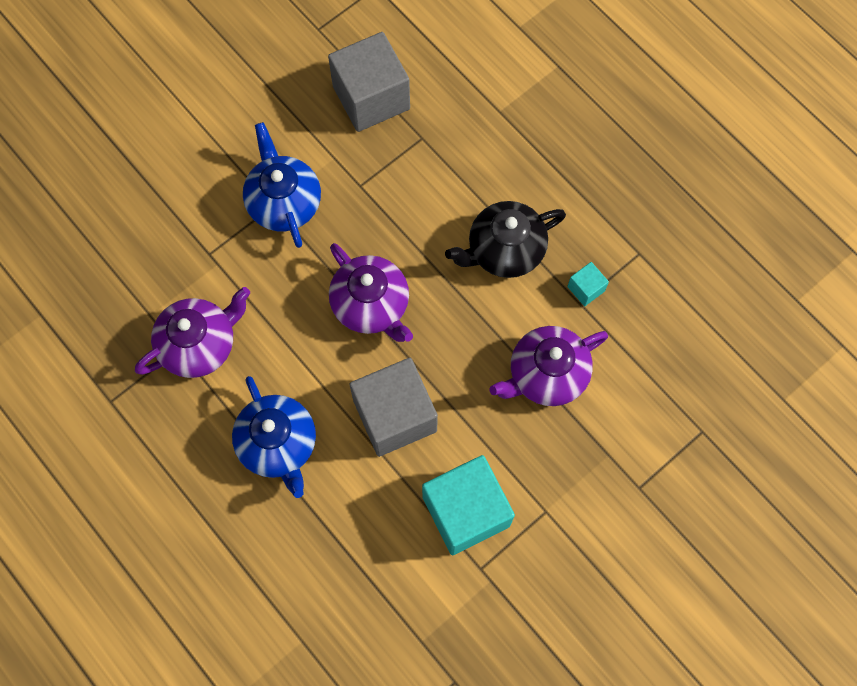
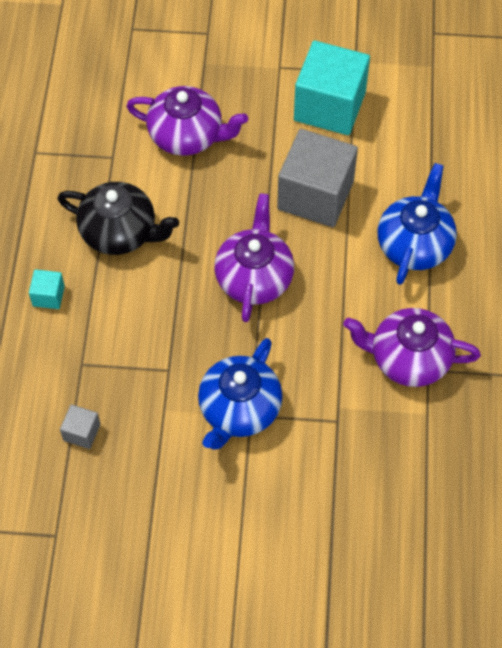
camera: 135 degrees left, 10 degrees down
grey cube [328,32,410,132] -> grey cube [60,404,101,449], size x0.44
turquoise cube [567,262,609,306] -> turquoise cube moved to [29,269,65,309]

